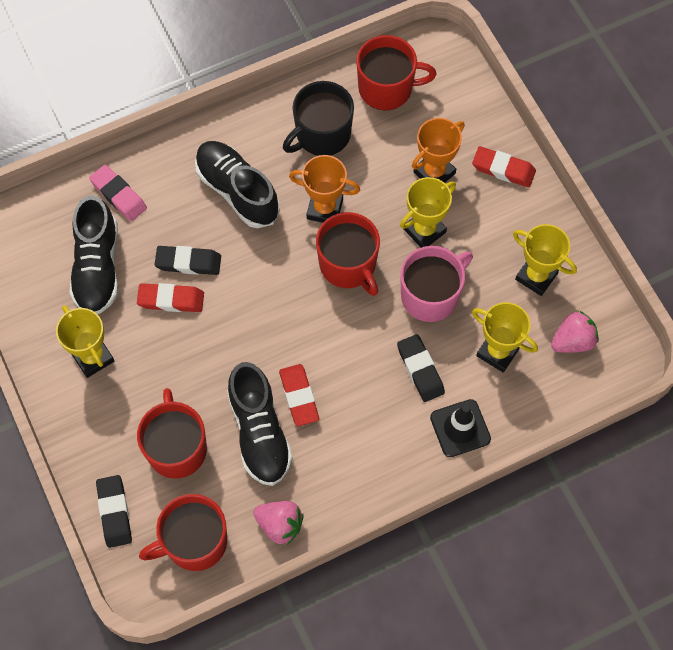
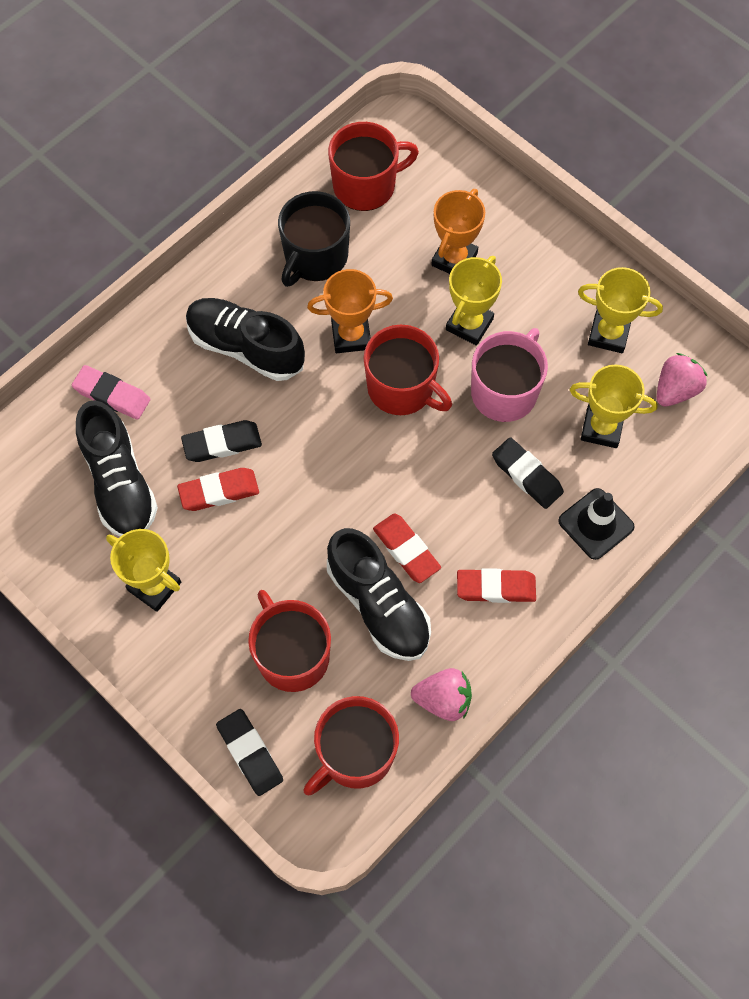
camera: 20 degrees left, 0 degrees up
red eraser [472,146,536,188] -> red eraser moved to [457,568,536,603]

